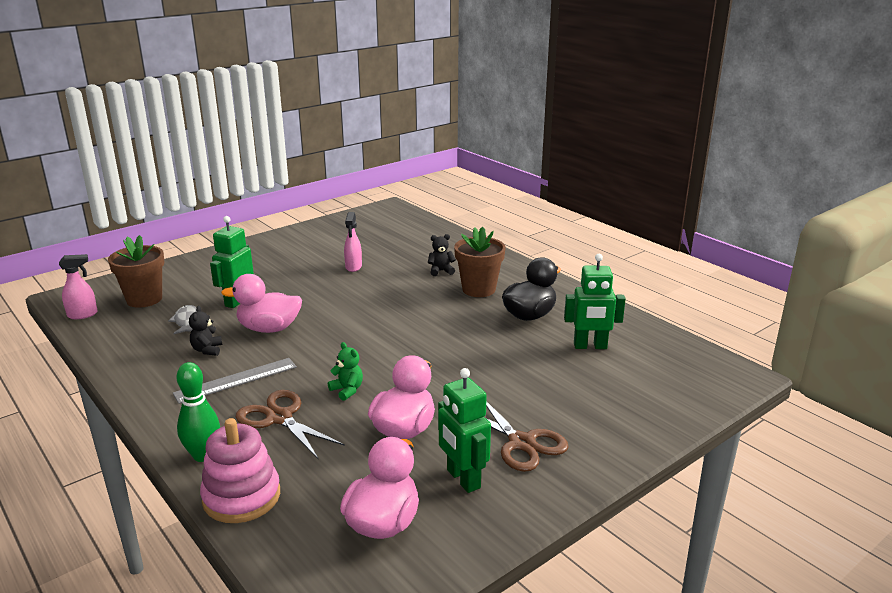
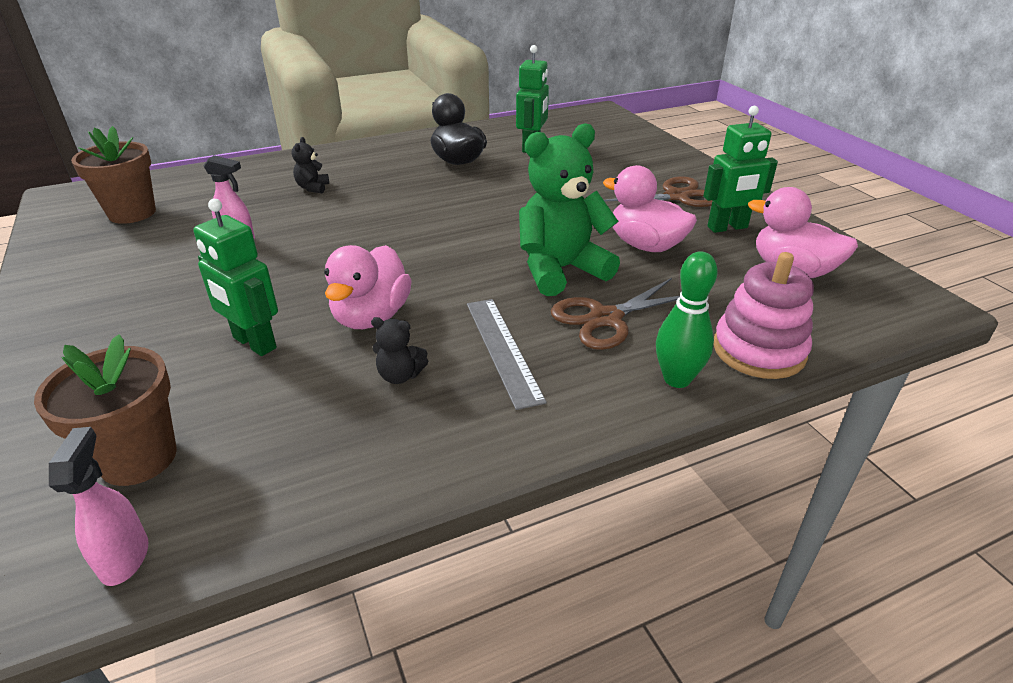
camera: 75 degrees left, 10 degrees up
grey fish [168,305,197,334] -> none
green teddy bear [328,342,363,401] -> green teddy bear [519,123,620,296], size x2.33
brown flower pot [454,227,506,297] -> brown flower pot moved to [71,126,156,224]

